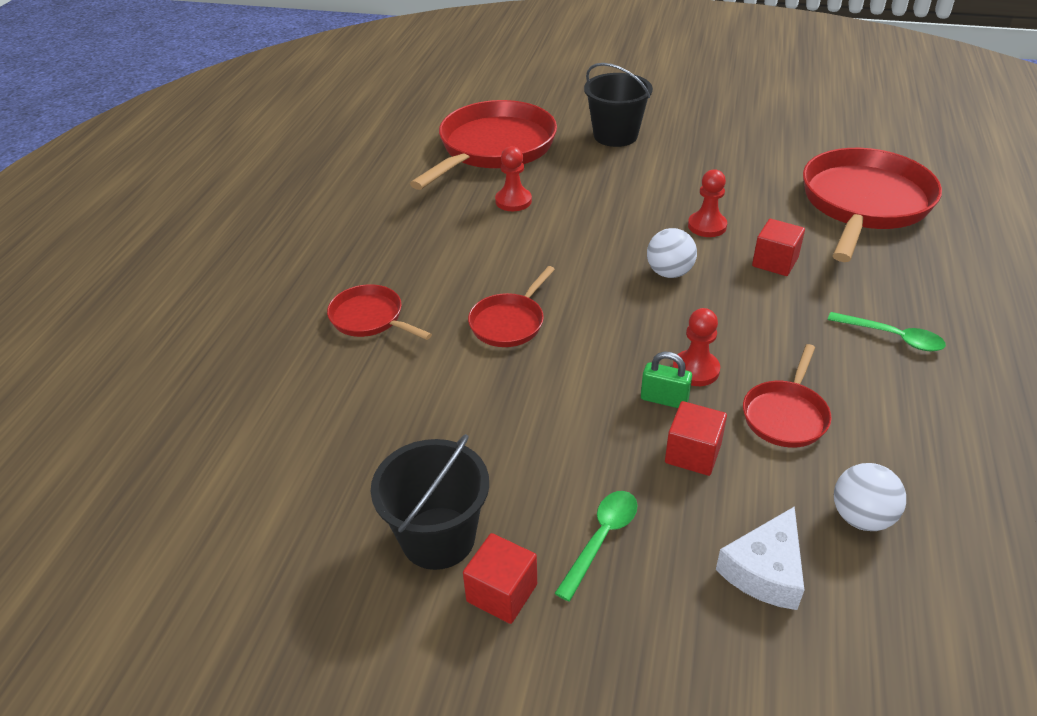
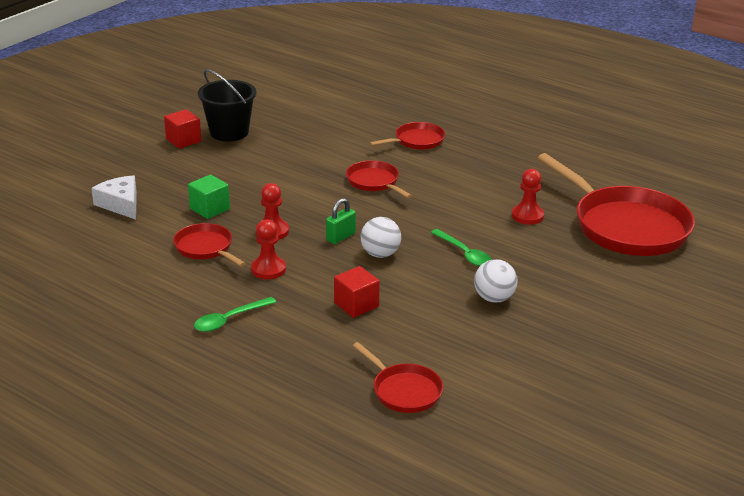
camera: 110 degrees right, 10 degrees down
green spoon [555,491,638,601] -> green spoon moved to [431,229,492,266]
black bucket [584,63,653,147] -> none
green padlock [641,352,692,408] -> green padlock moved to [326,198,356,244]
red cube [665,401,727,476] -> green cube [188,174,230,219]
red pawn [688,169,727,237] -> red pawn moved to [251,219,286,279]
red pan [803,148,942,262] -> red pan [353,342,443,413], size x0.49
white ball [834,463,906,531] -> white ball moved to [474,259,518,303]

